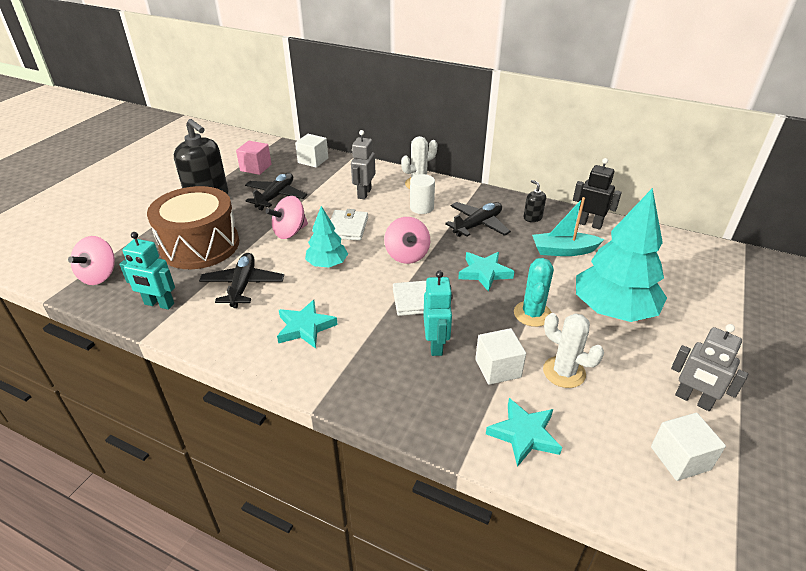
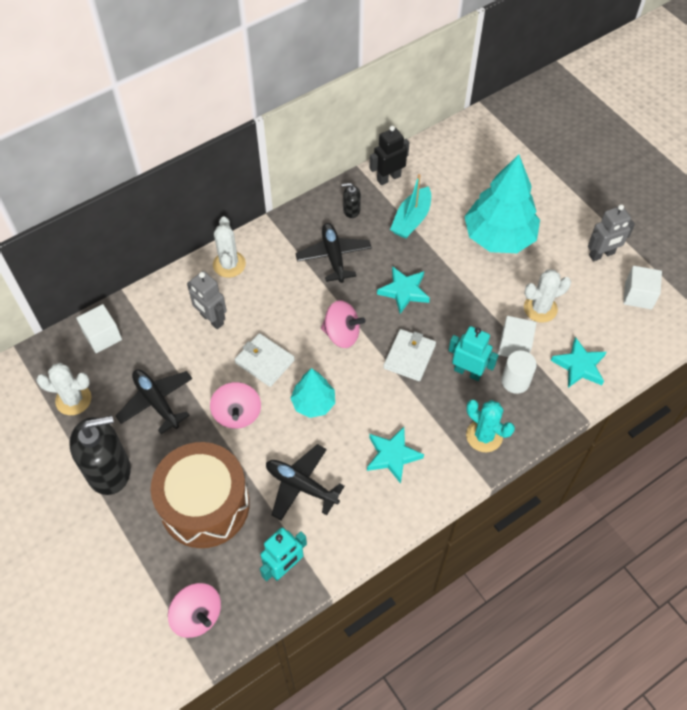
camera: 60 degrees left, 20 degrees up
pink cube [236,141,272,175] -> white cactus [36,363,92,415]
white cylinder [410,174,435,214] -> white cylinder moved to [501,351,537,394]
turquoise cactus [514,258,554,327] -> turquoise cactus moved to [466,400,515,452]

